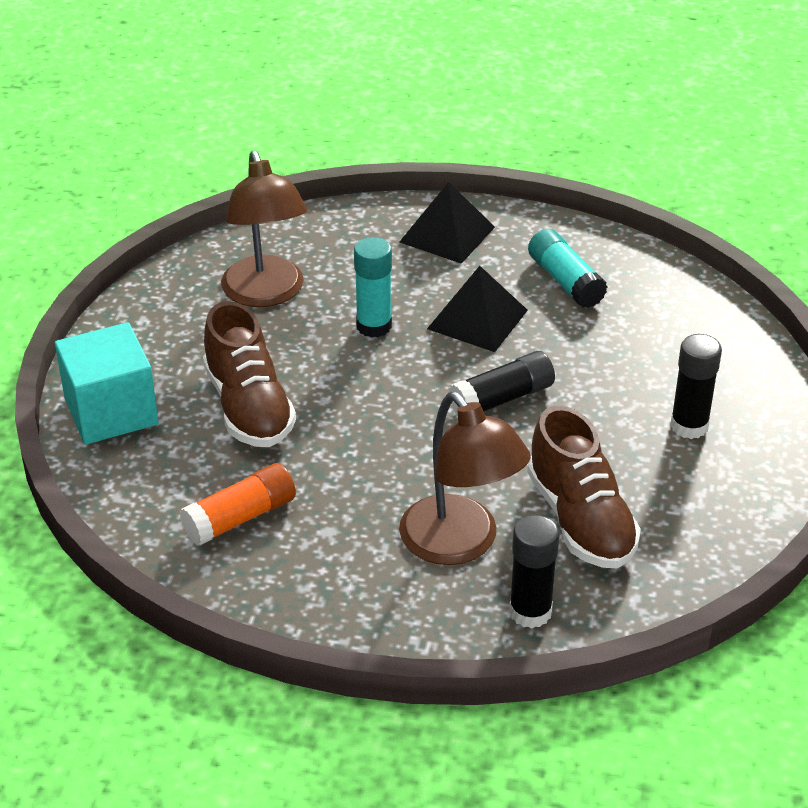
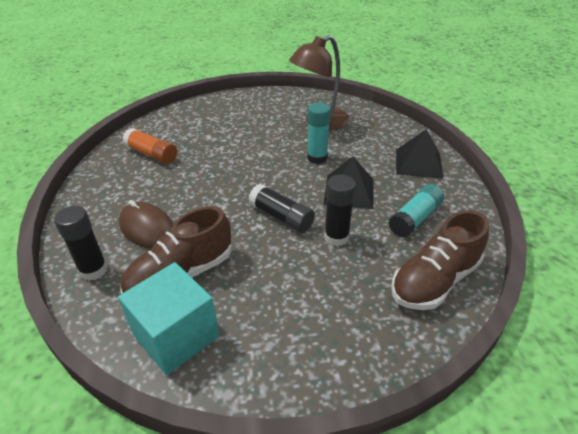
camera: 70 degrees right, 0 degrees up
turquoise cube [55,322,159,445] -> turquoise cube moved to [118,262,219,375]
brown shoe [203,301,296,447] -> brown shoe moved to [391,210,489,310]
brown lamp [399,392,531,565] -> brown mouse [119,200,173,249]
black glue stick [670,334,722,439] -> black glue stick moved to [324,175,356,246]

